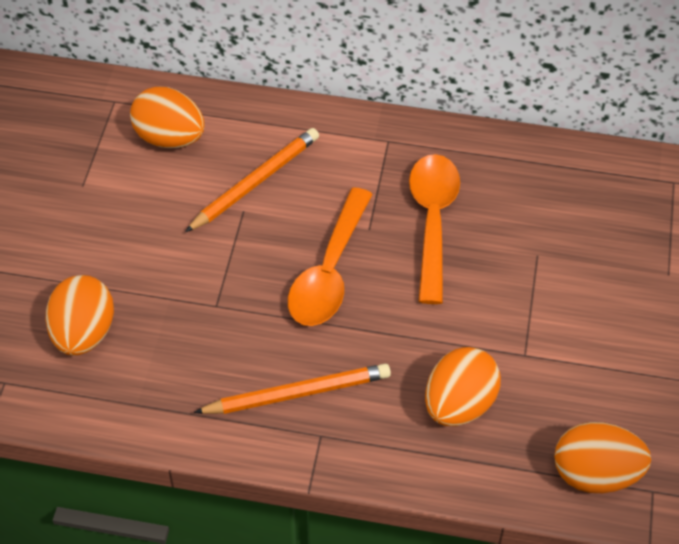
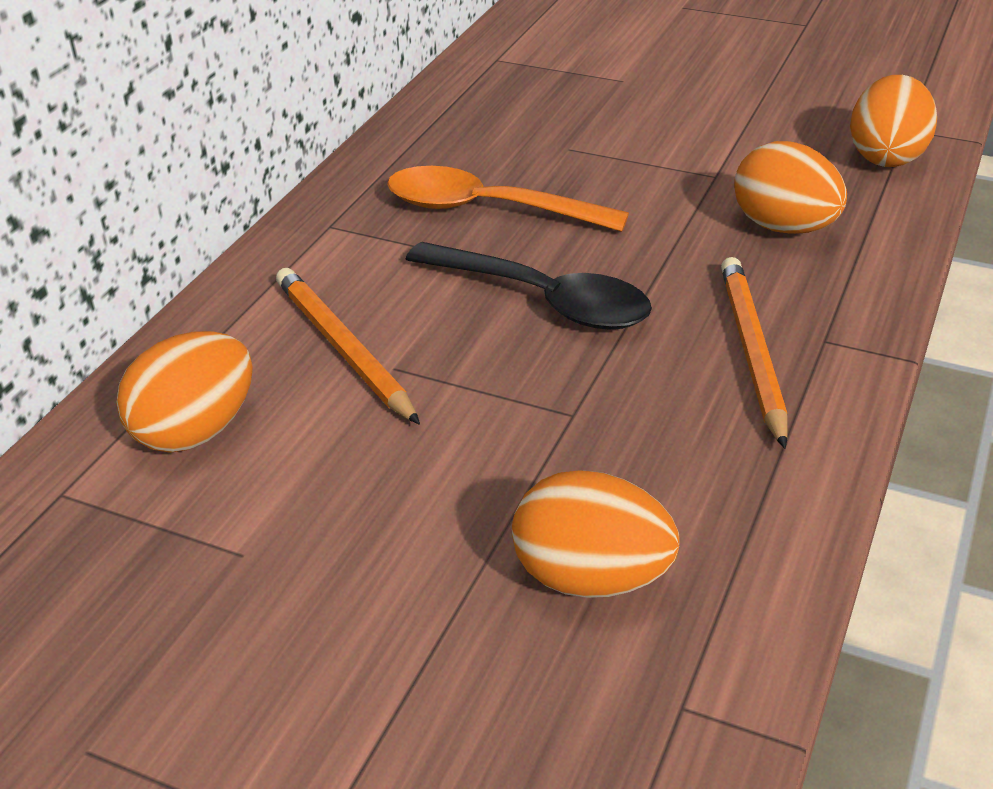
camera: 75 degrees left, 15 degrees down
orange spoon [288,187,373,326] -> black spoon [405,242,652,329]

